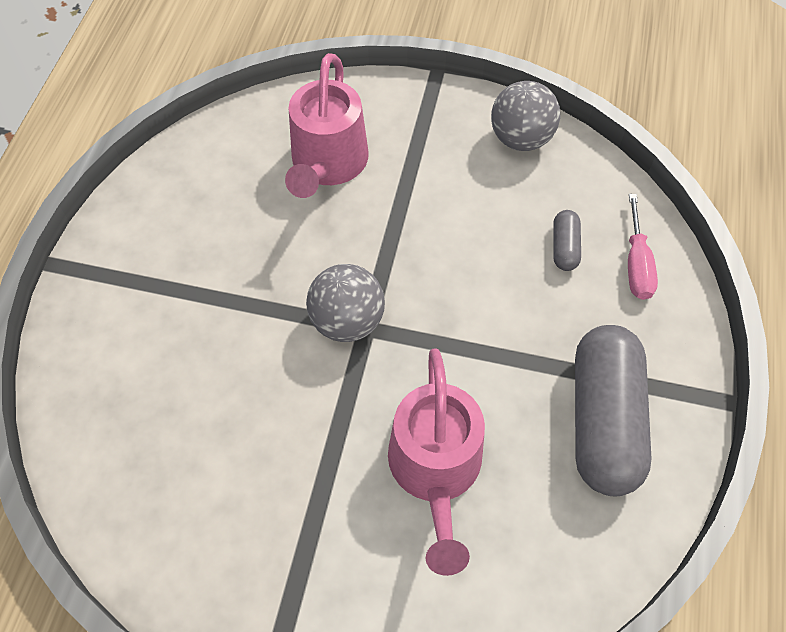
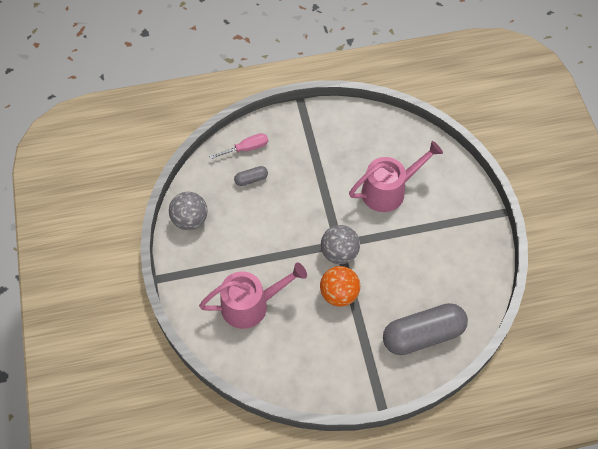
camera: 115 degrees left, 0 degrees up
grey capsule [575,325,652,496] -> grey capsule moved to [383,303,468,355]
none -> orange ball [320,266,360,307]

